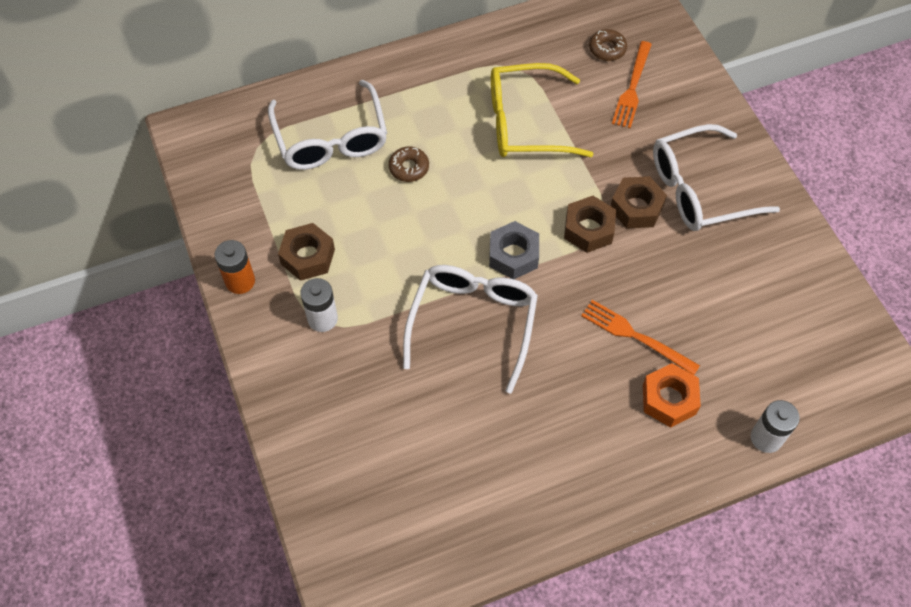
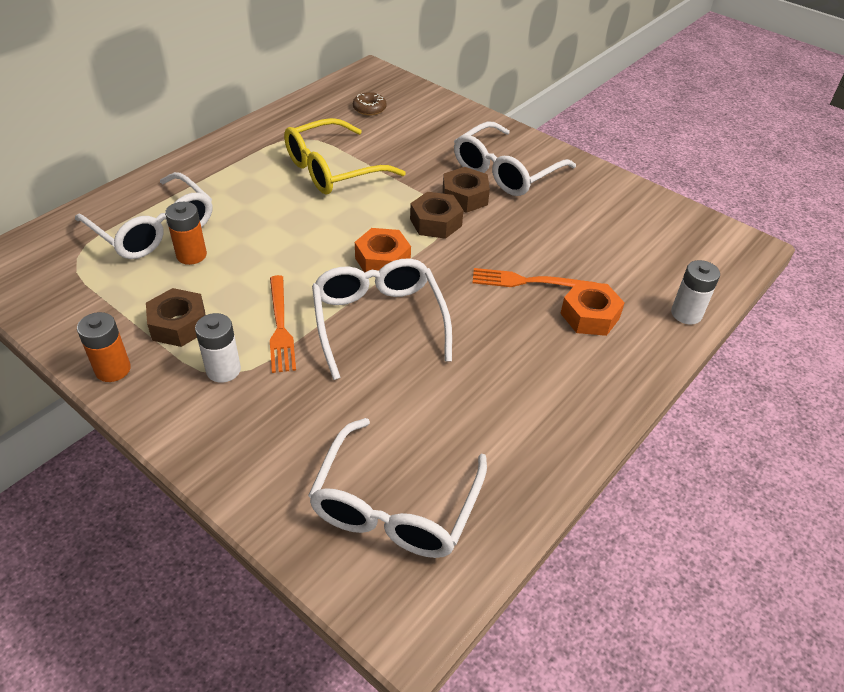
camera: 30 degrees left, 15 degrees down
brown donut [389,147,429,182] -> none
grey nut [489,221,539,279] -> orange nut [355,228,411,273]
orange fork [612,41,652,128] -> orange fork moved to [270,275,296,373]
none -> orange battery [165,202,207,265]
none -> white glasses [308,418,487,558]

